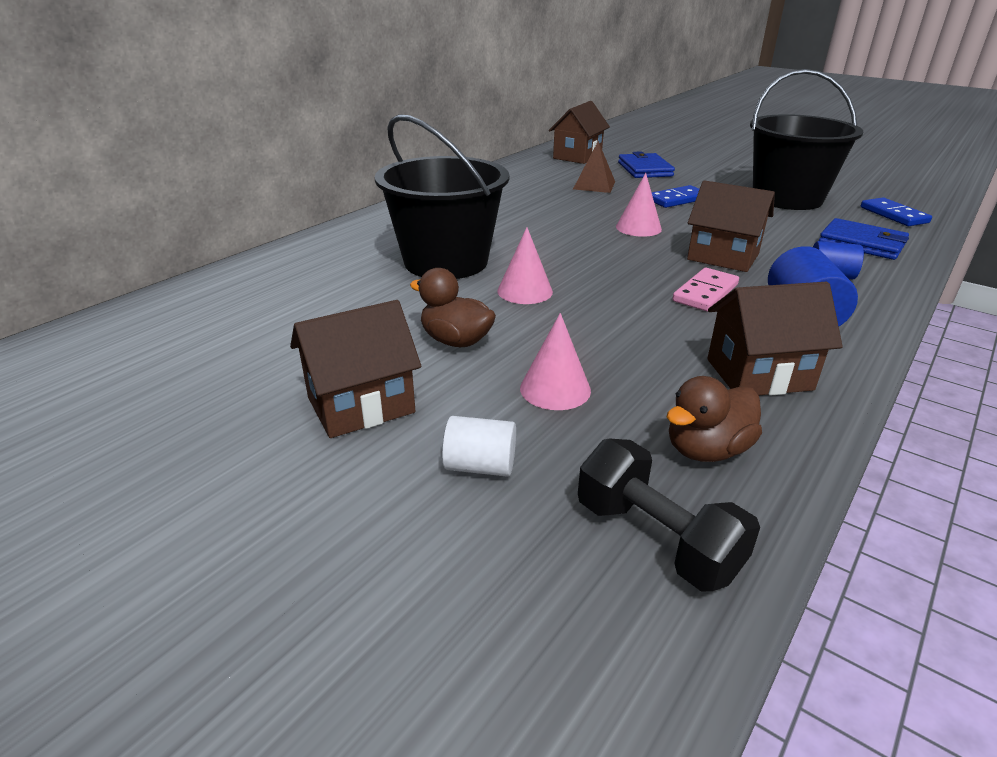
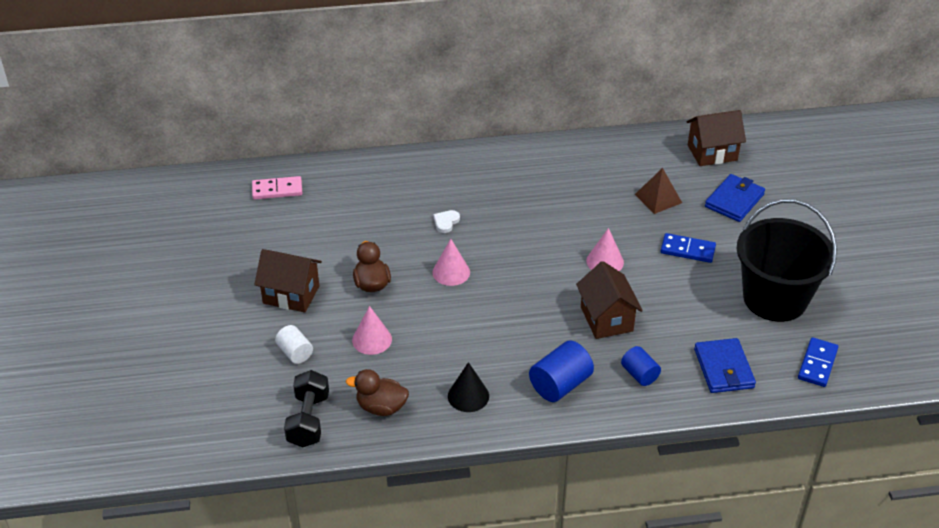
camera: 45 degrees right, 10 degrees up
black bucket [375,114,509,279] -> white heart [433,210,460,233]
pink domino [672,268,739,311] -> pink domino moved to [252,176,302,200]
brown house [707,282,843,396] -> black cone [448,362,489,412]

